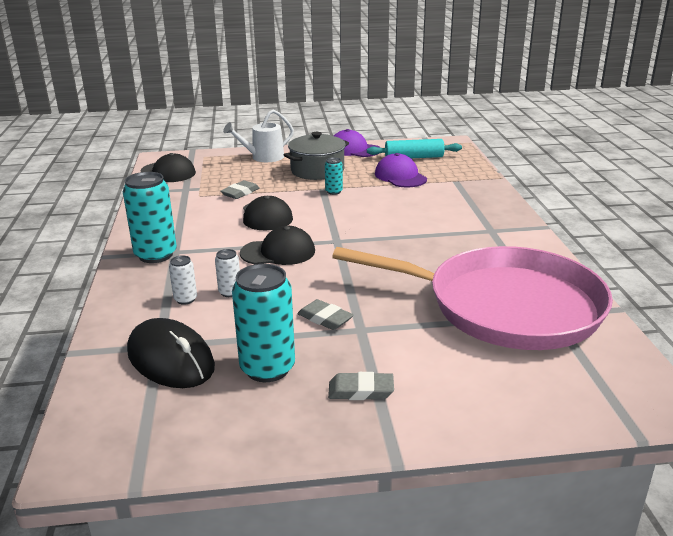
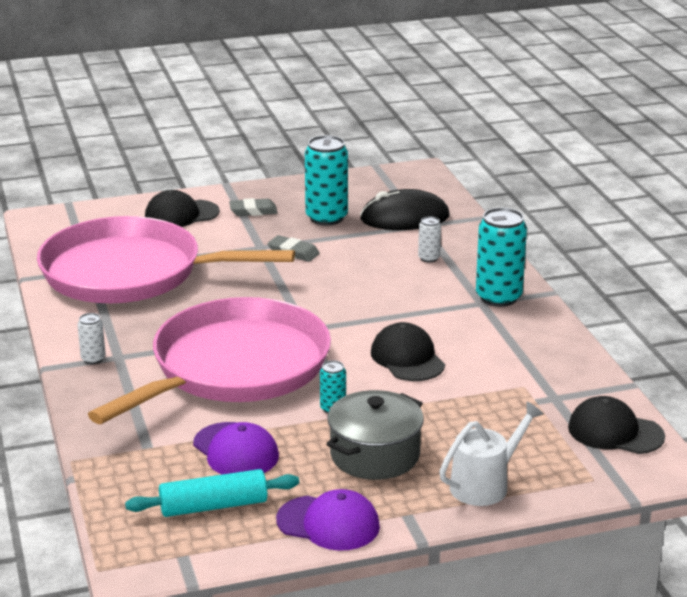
camera: 170 degrees right, 0 degrees up
black mouse [127,318,215,388] -> black mouse turned 45 degrees counterclockwise [360,189,449,230]
white can [215,249,240,297] -> white can moved to [78,313,106,364]
grey eraser [220,180,260,199] -> none
black cap [240,226,315,265] -> black cap moved to [145,190,220,227]
none -> pink pan [88,297,331,424]

